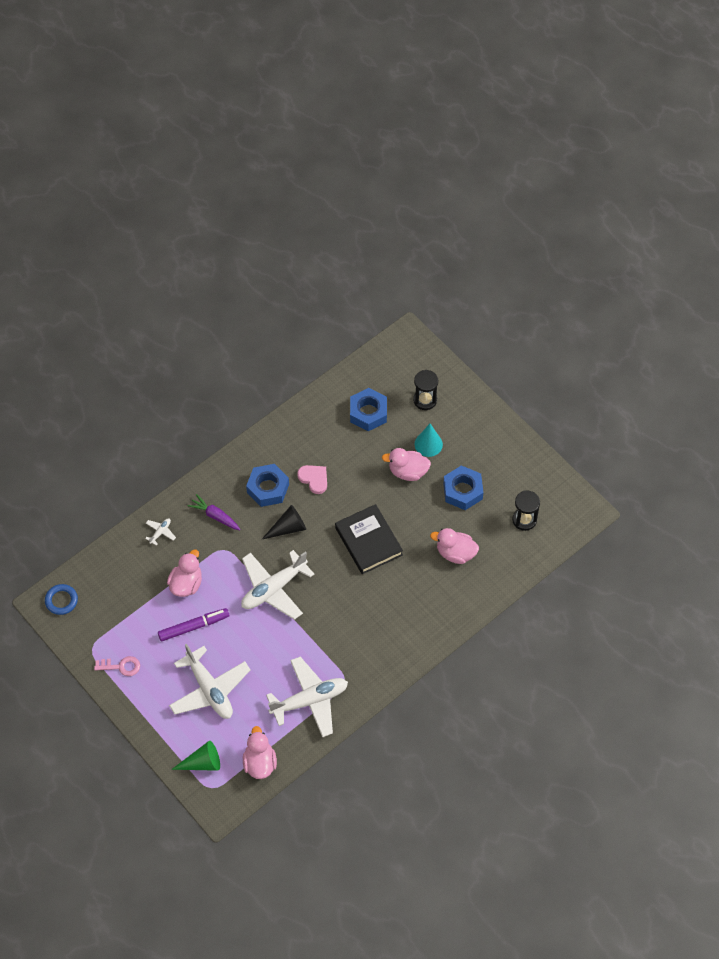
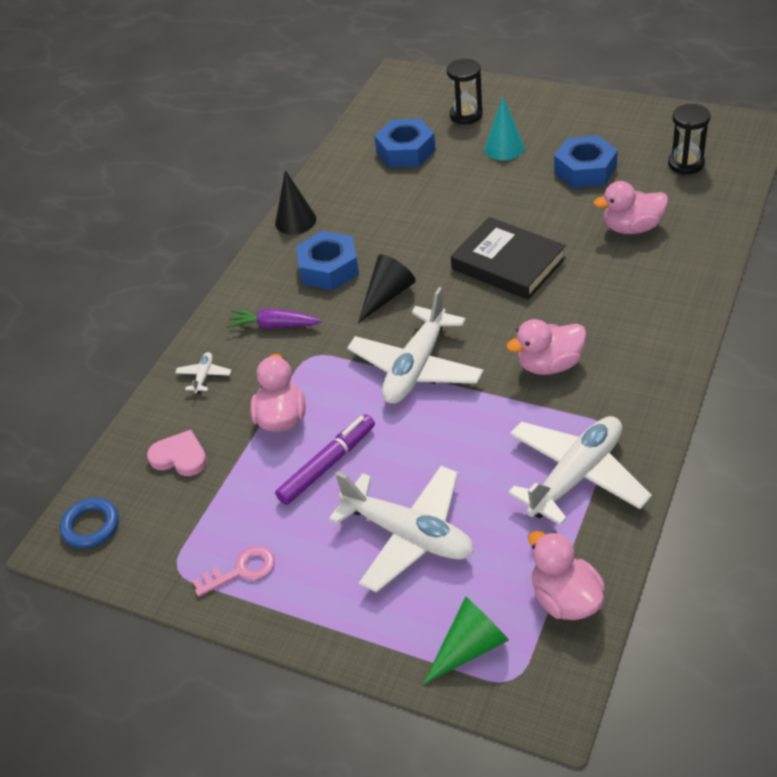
camera: 20 degrees left, 15 degrees down
pink heart [297,465,327,494] -> pink heart moved to [147,430,207,476]
pink duck [382,448,431,481] -> pink duck moved to [506,319,587,375]
none -> black cone [275,170,316,235]

